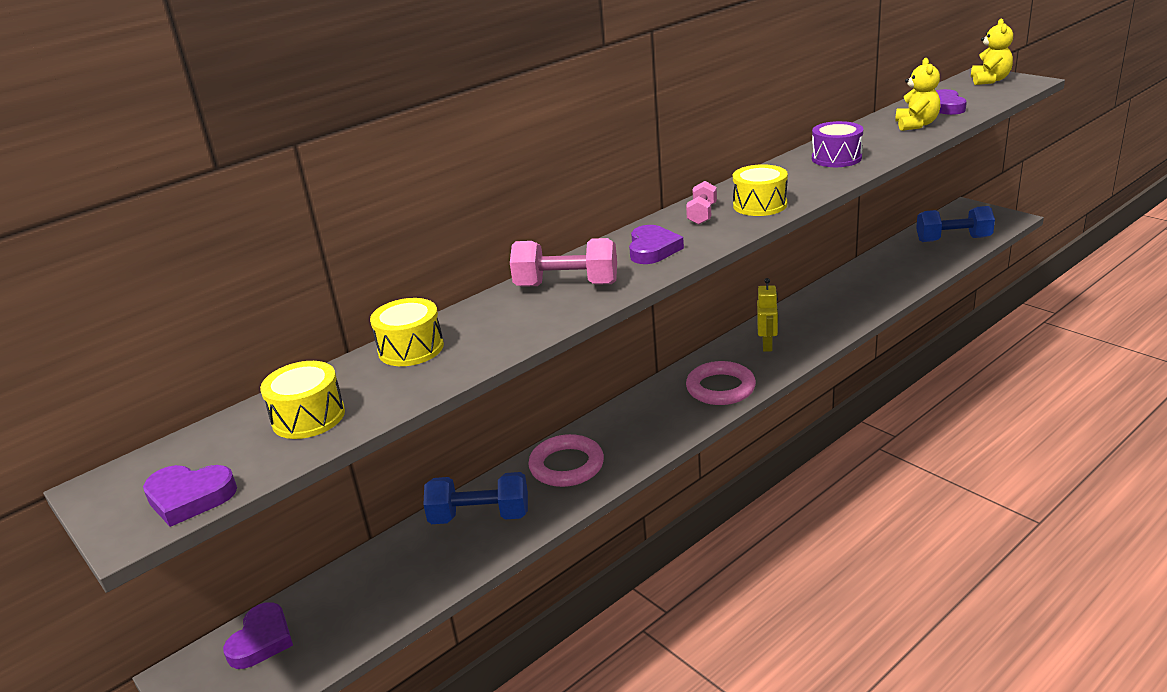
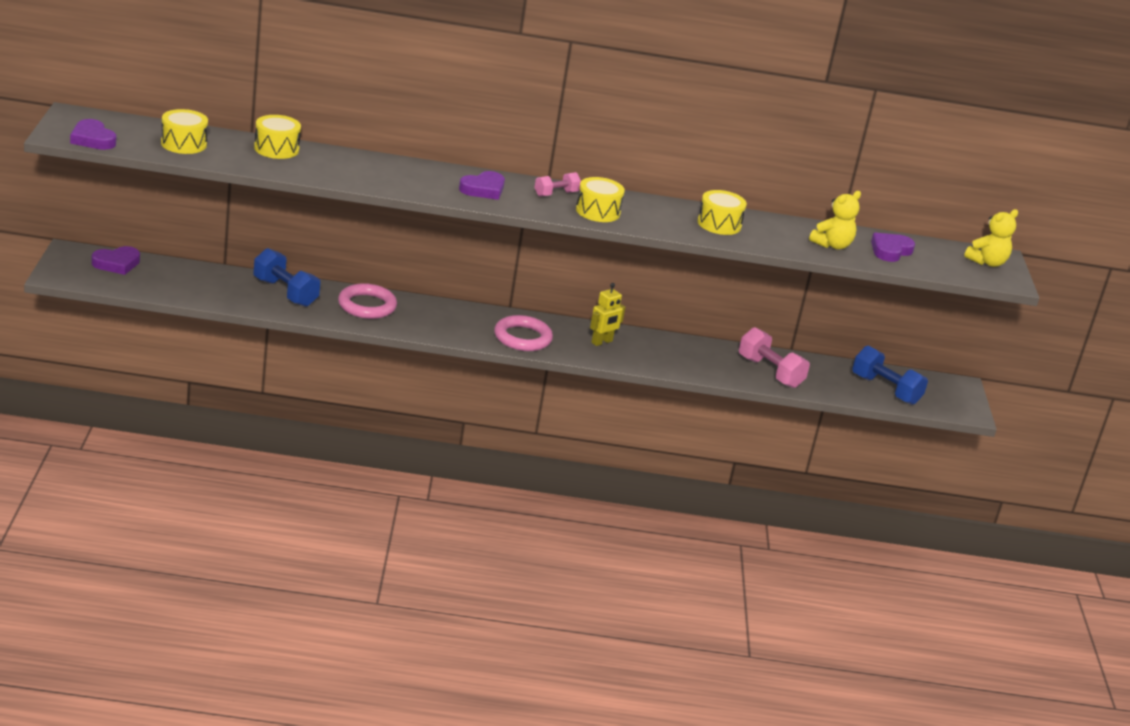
camera: 35 degrees right, 0 degrees up
pink dumbbell [510,238,617,287] -> pink dumbbell moved to [739,327,810,388]
purple drum [812,121,863,167] -> yellow drum [698,190,747,235]

